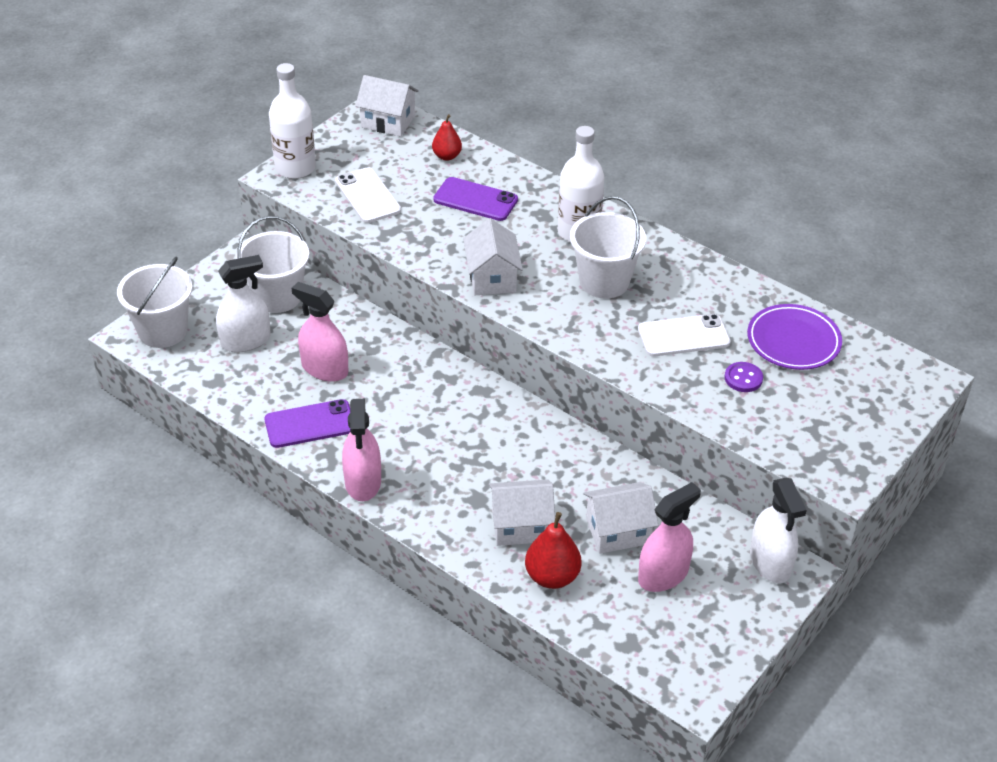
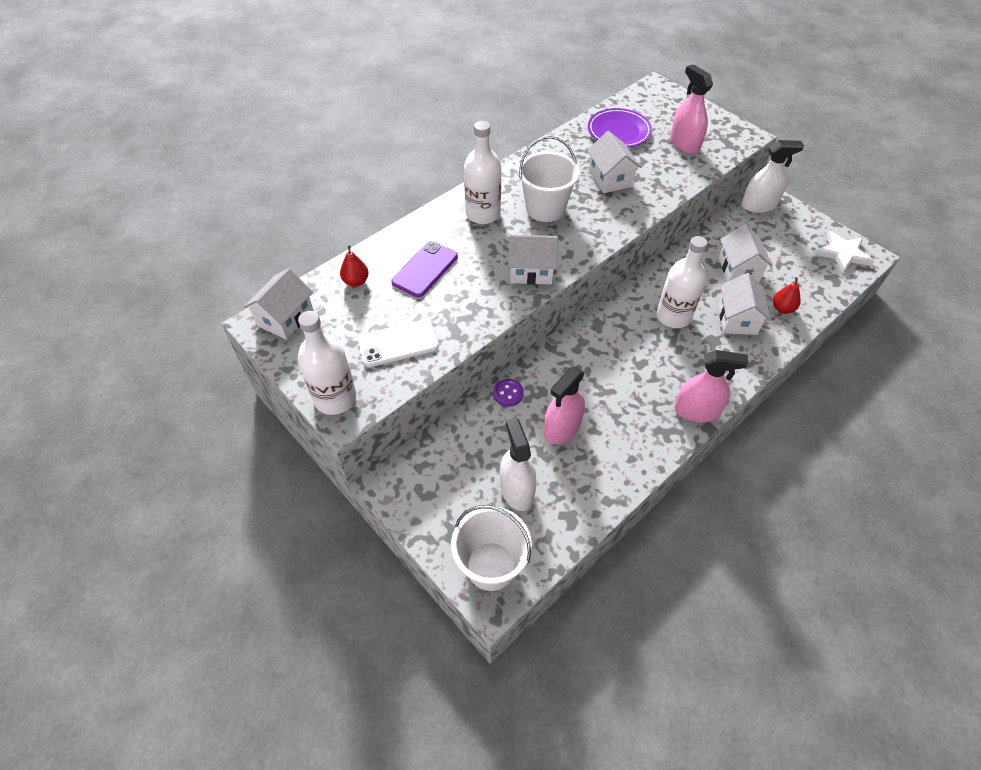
camera: 80 degrees left, 10 degrees up
white bucket [236,216,309,313] -> none
purple phone [265,399,350,448] -> none
red pear [525,512,581,589] -> red pear [773,277,801,314], size x0.66
white phone [638,314,731,357] -> white house [587,131,642,193]
pink spray bottle [638,482,701,592] -> pink spray bottle moved to [670,64,713,154]
purple button [725,362,763,392] -> purple button moved to [493,379,524,407]
none -> white bottle [657,236,707,328]
none -> white star [815,231,874,274]

